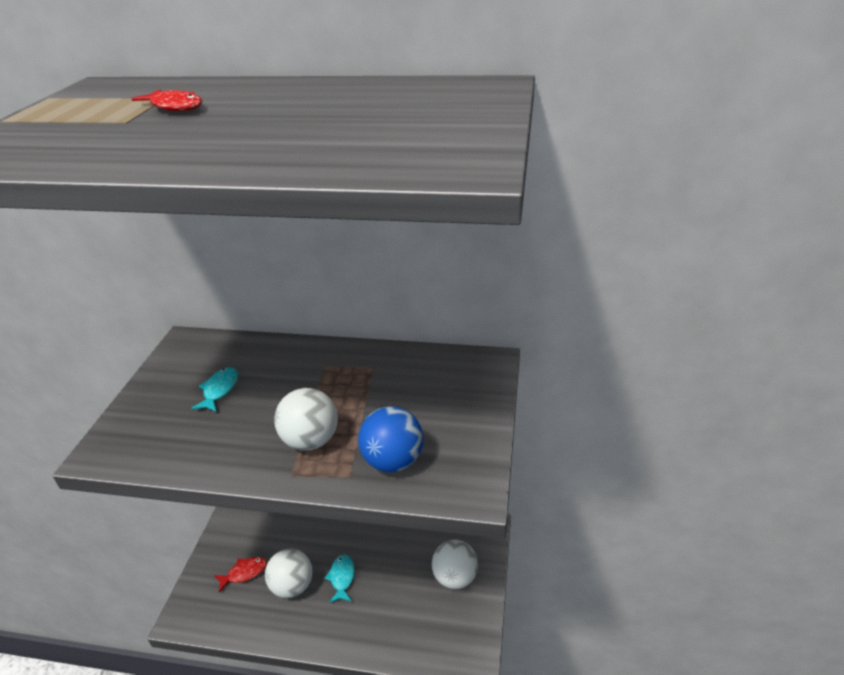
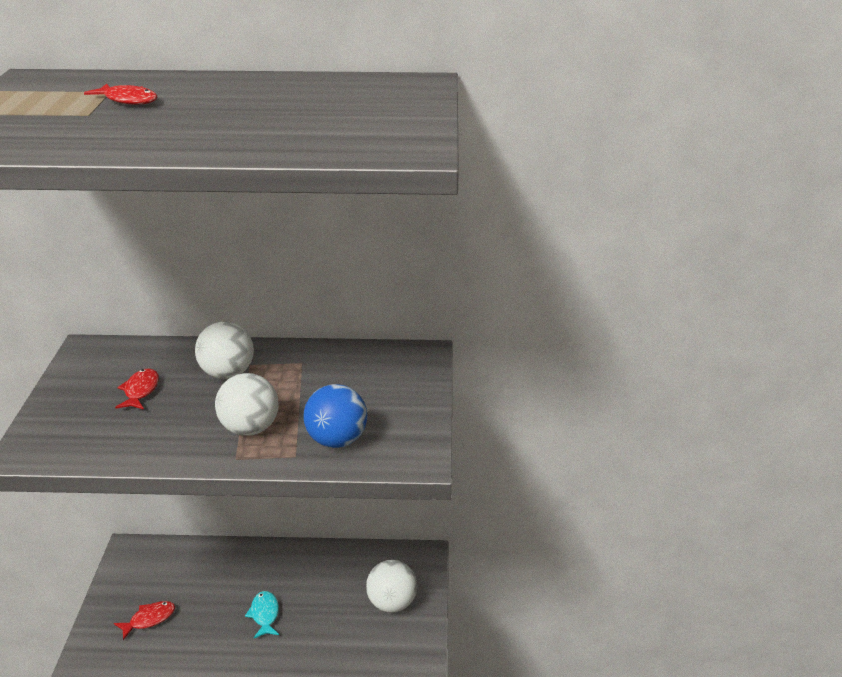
camera: 10 degrees left, 5 degrees down
turquoise fish [191,367,238,412] -> red fish [115,368,159,410]
white ball [265,549,312,598] -> white ball moved to [195,322,254,379]

